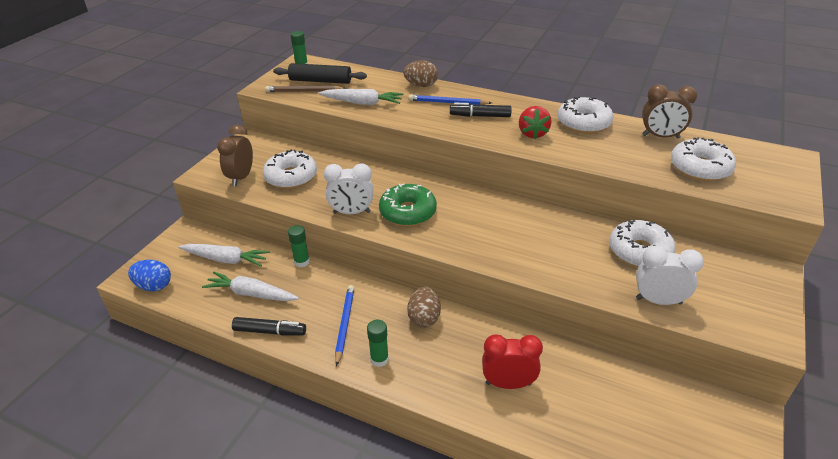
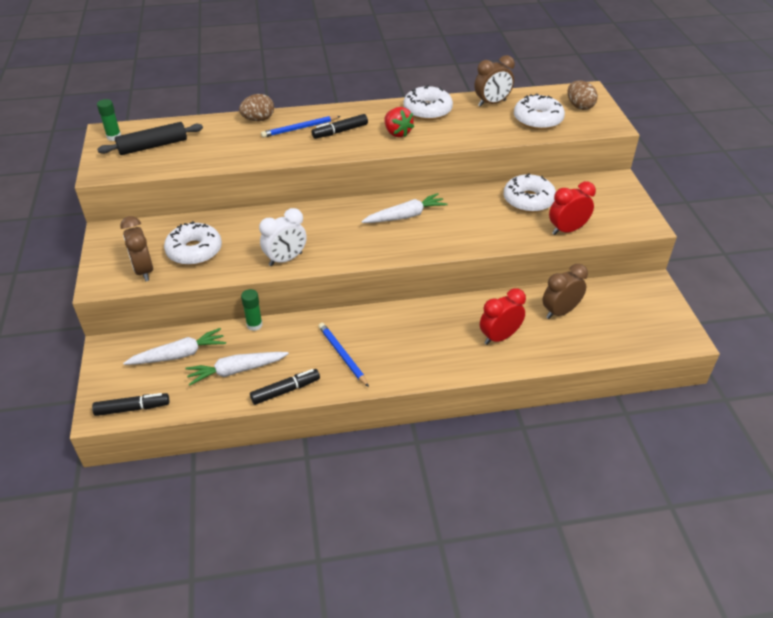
camera: 35 degrees left, 5 degrees up
blue egg [128,260,171,291] -> black marker [92,393,169,416]
brown pencil [265,86,346,92] -> none
white carrot [318,89,403,105] -> white carrot moved to [361,193,448,223]
green glue stick [367,320,389,367] -> none
green donut [379,184,437,226] -> none
brown egg [407,287,441,328] -> brown egg moved to [567,81,598,110]
white clock [636,246,704,305] -> red clock [549,181,596,235]
none -> brown clock [542,264,588,319]

